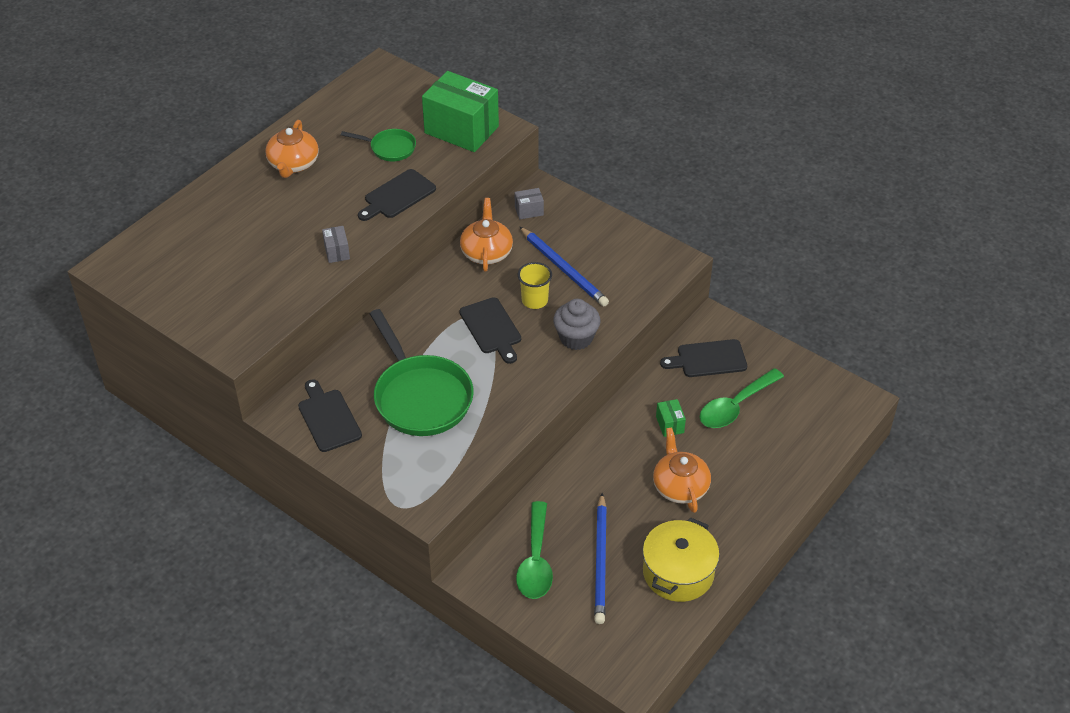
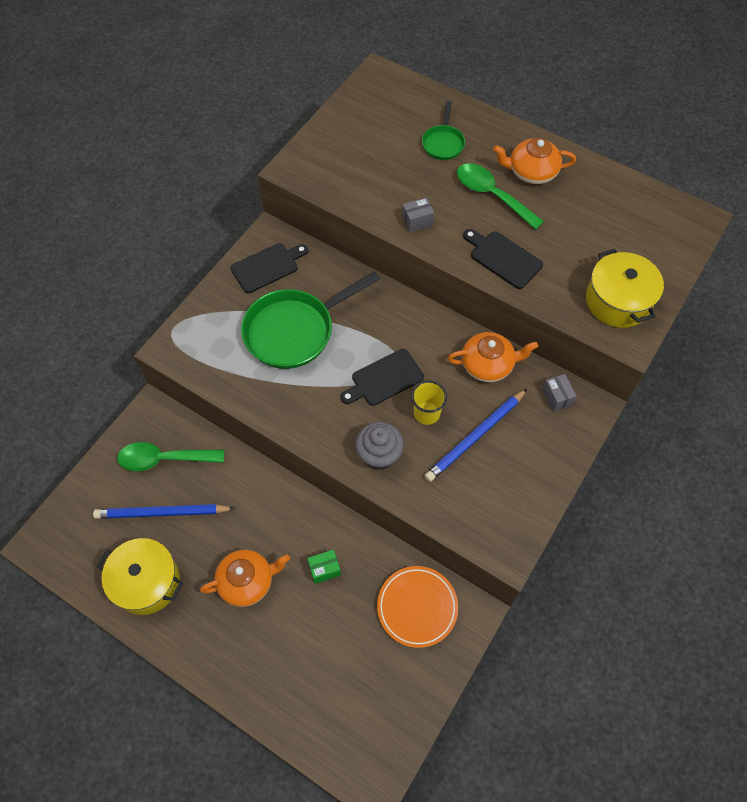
camera: 85 degrees right, 15 degrees up
green pan [341,129,416,161] -> green pan moved to [422,101,465,160]
green box [422,71,499,152] -> yellow pot [586,249,664,328]
black cutting board [660,339,747,377] -> orange plate [377,566,458,648]
green spoon [700,368,784,428] -> green spoon moved to [457,163,544,230]

